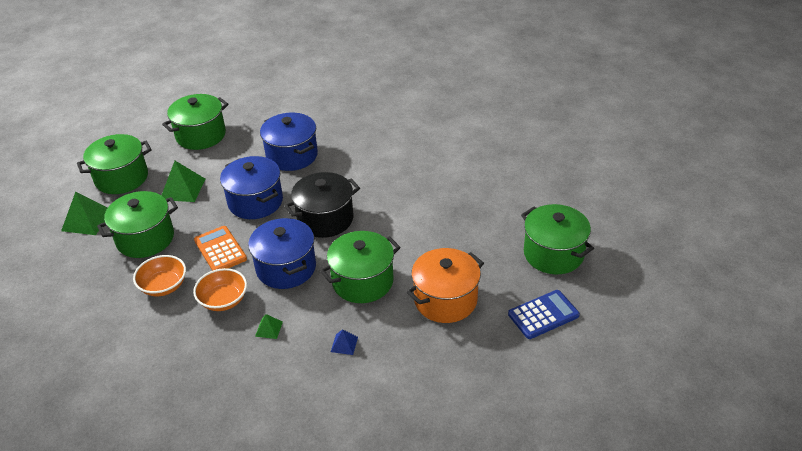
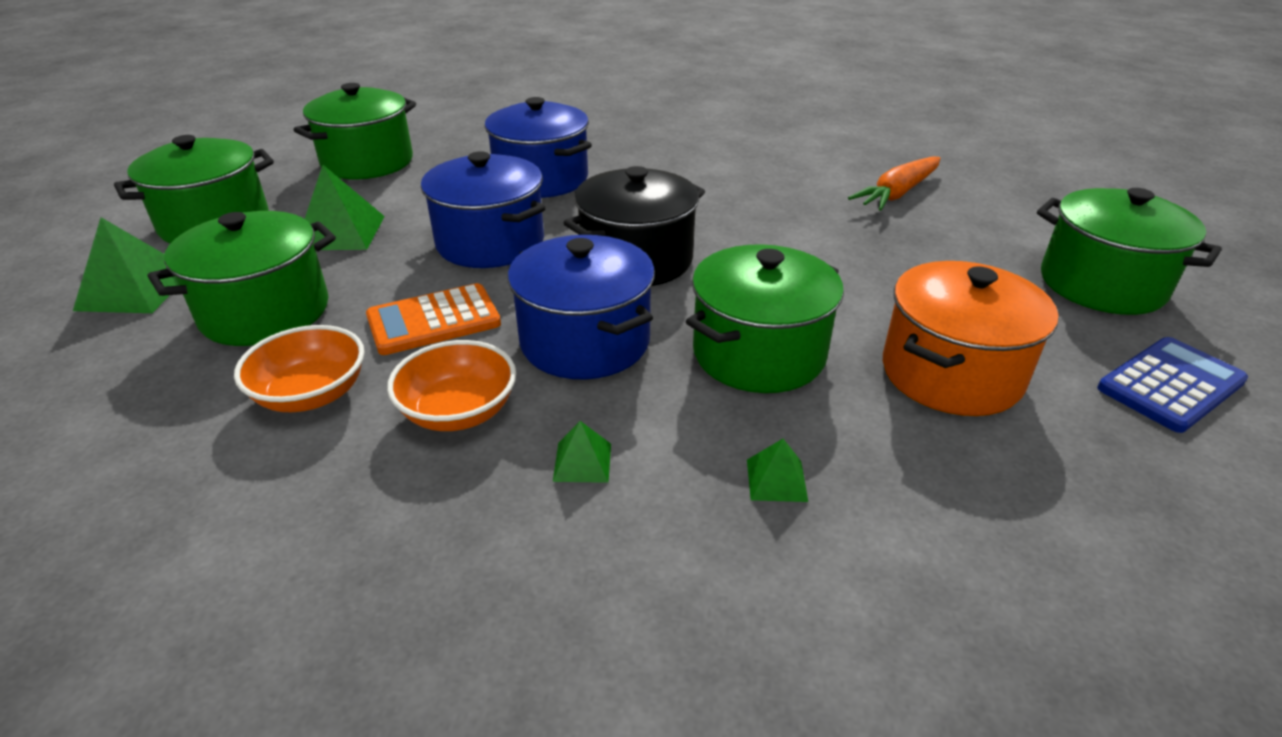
camera: 10 degrees left, 5 degrees down
orange calculator [194,226,247,271] -> orange calculator turned 75 degrees counterclockwise [366,283,501,355]
blue pyramid [331,329,358,355] -> green pyramid [747,439,808,502]
none -> orange carrot [848,156,940,211]

